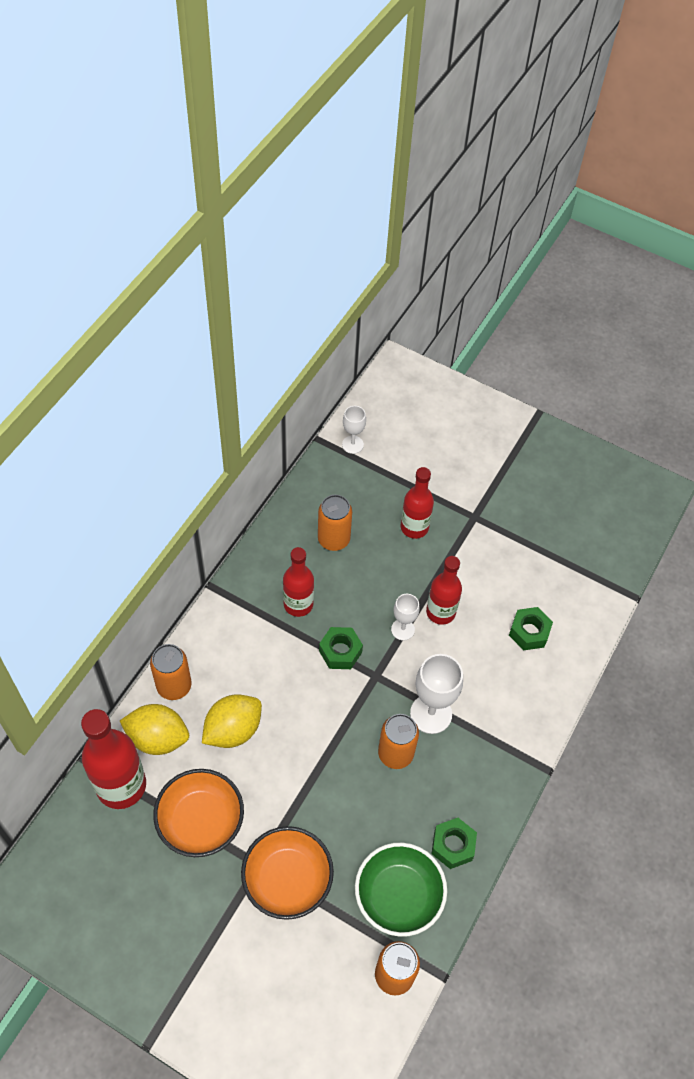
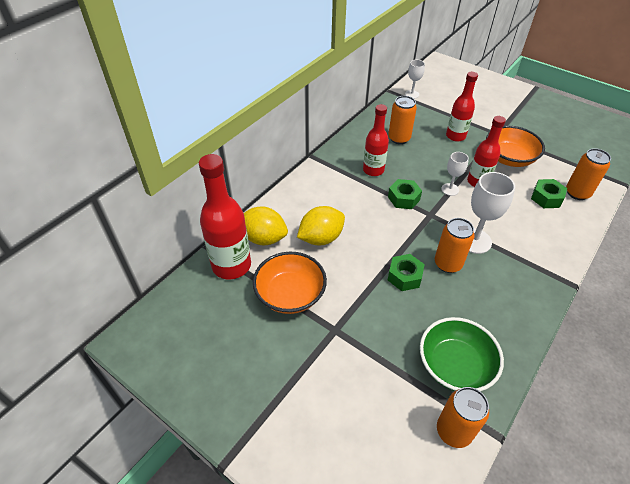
camera: 10 degrees right, 10 degrees down
orange can [150,644,191,700] -> orange can moved to [566,148,611,200]
orange bowl [241,826,334,920] -> orange bowl moved to [486,126,545,167]
green nut [431,818,477,869] -> green nut moved to [388,254,425,291]

